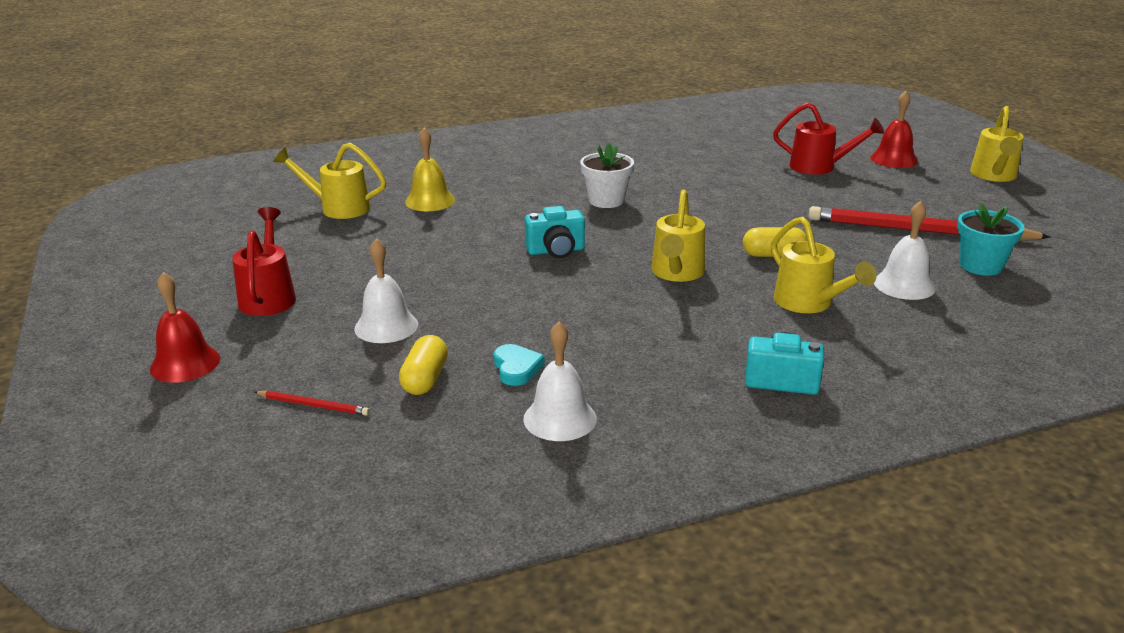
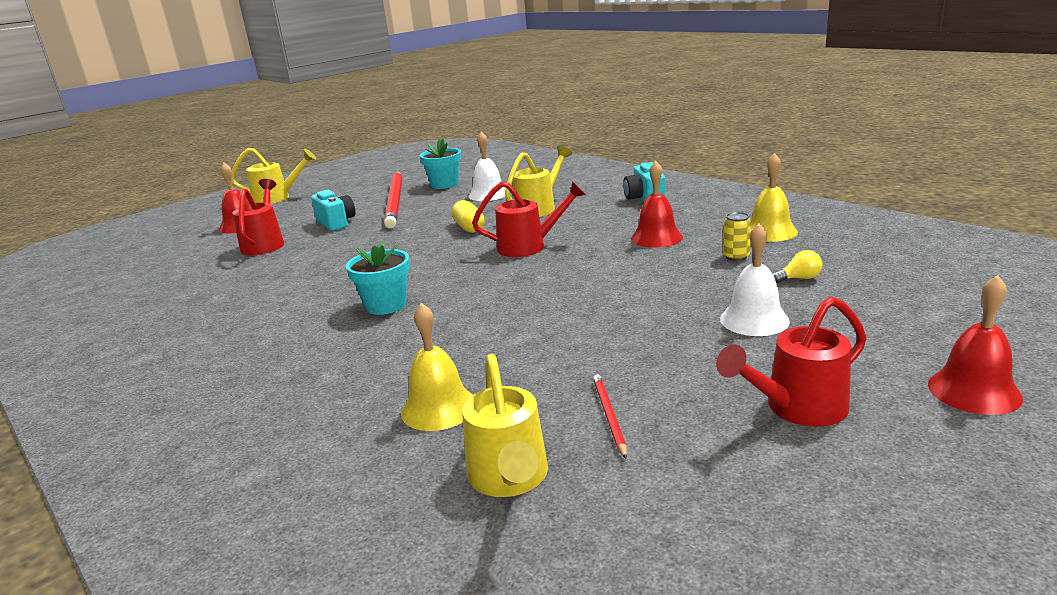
camera: 110 degrees left, 5 degrees down
red pencil [255,391,370,416] -> red pencil moved to [593,375,627,459]
yellow capsule [399,335,448,395] -> yellow light bulb [772,250,822,283]
turquoise heart [494,344,545,386] -> yellow can [723,212,751,261]
white bell [523,321,597,441] -> yellow bell [751,153,798,242]
turquoise camera [525,206,585,258] -> turquoise camera moved to [311,190,355,231]
white flower pot [580,143,634,208] -> turquoise flower pot [346,242,410,315]
yellow watering can [651,190,705,282] -> red watering can [472,181,586,257]
none -> red bell [631,161,683,248]

